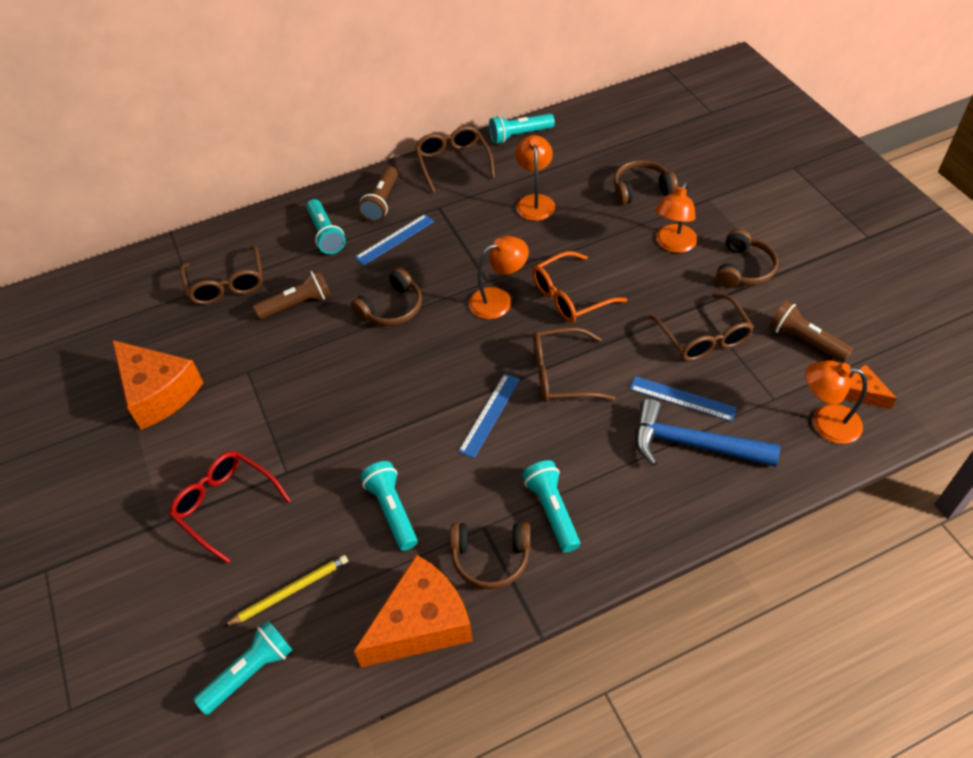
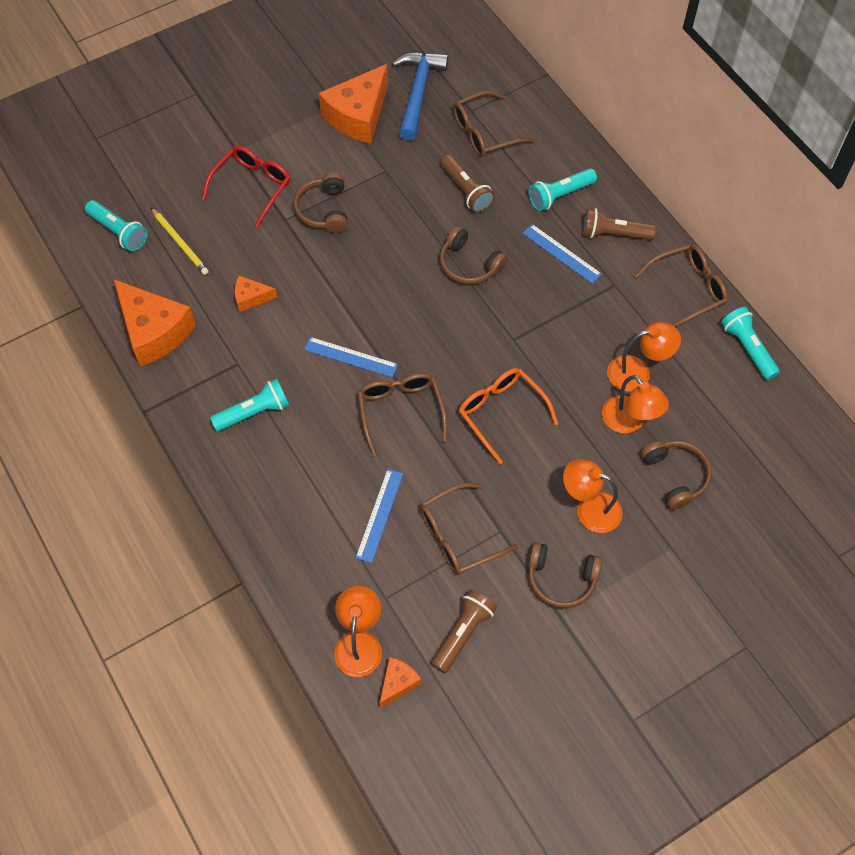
camera: 80 degrees right, 10 degrees up
turquoise flashlight [360,461,418,551] -> orange cheese [235,275,277,312]
brown headphones [450,522,530,589] -> brown headphones moved to [294,172,348,233]
orange lamp [469,236,529,319] -> orange lamp moved to [602,375,669,433]
blue hammer [635,399,781,467] -> blue hammer moved to [392,52,449,141]

